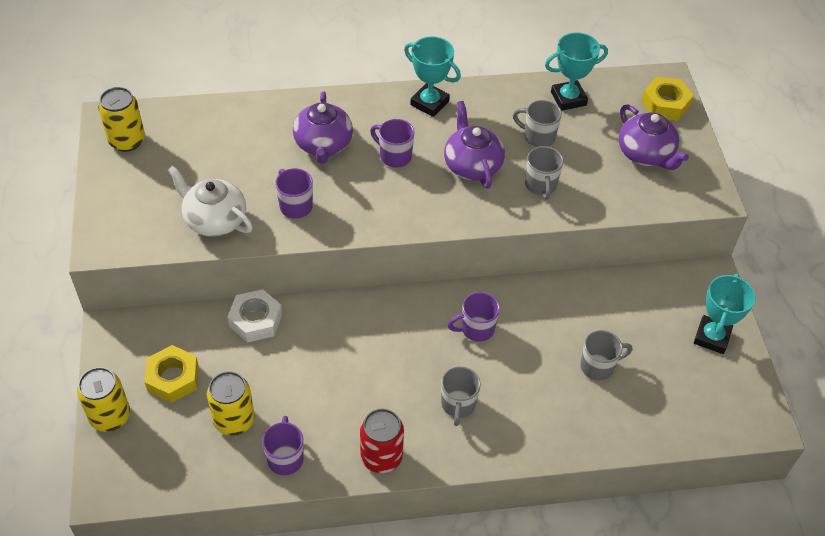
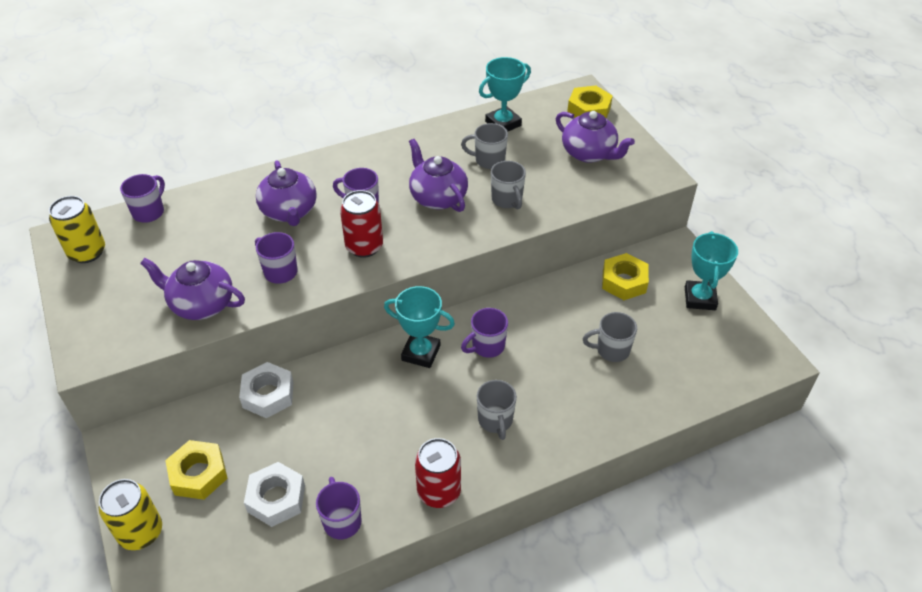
camera: 15 degrees left, 5 degrees down
white teapot [168,166,253,237] -> purple teapot [140,258,245,320]
yellow can [207,371,255,436] -> white nut [244,462,305,527]
turquoise trophy [404,36,461,117] -> turquoise trophy moved to [384,286,455,368]
grey mug [580,330,632,380] -> grey mug turned 150 degrees counterclockwise [583,312,637,362]
none -> purple mug [120,174,165,223]
none -> red can [340,190,383,258]
none -> yellow nut [602,253,649,300]

